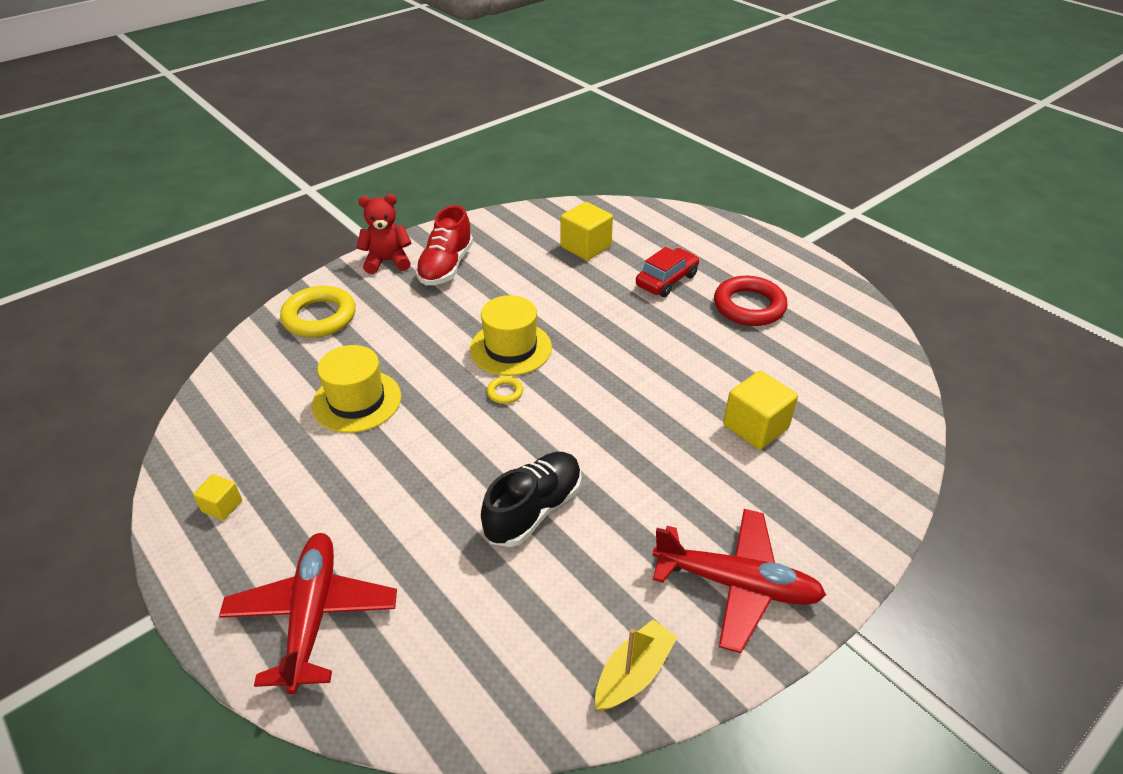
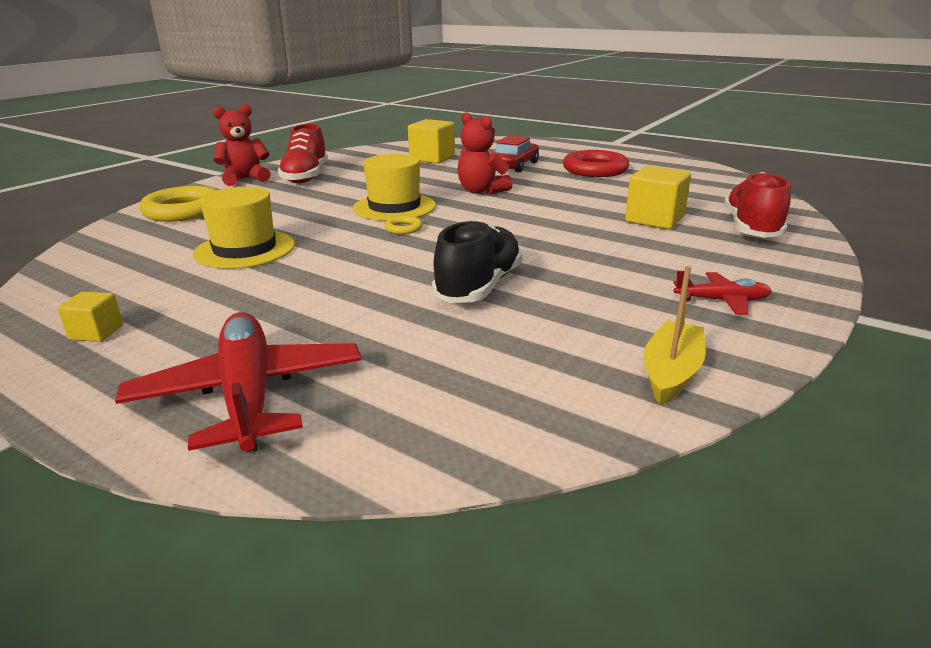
camera: 15 degrees left, 15 degrees down
red plane [652,509,826,653] -> red plane [673,271,772,315], size x0.52
none -> red teddy bear [458,112,513,194]
none -> red shoe [724,172,791,238]

